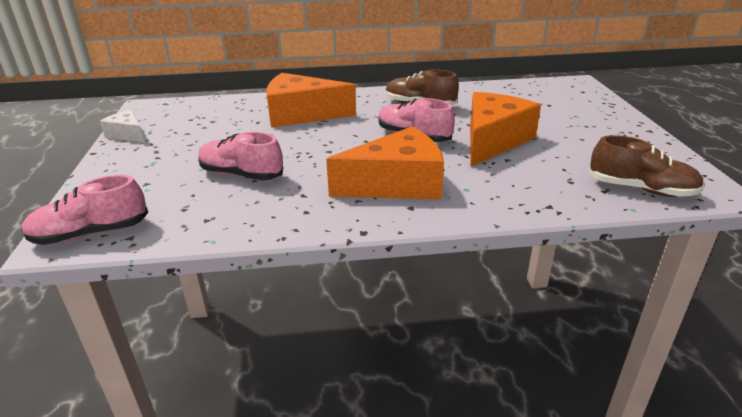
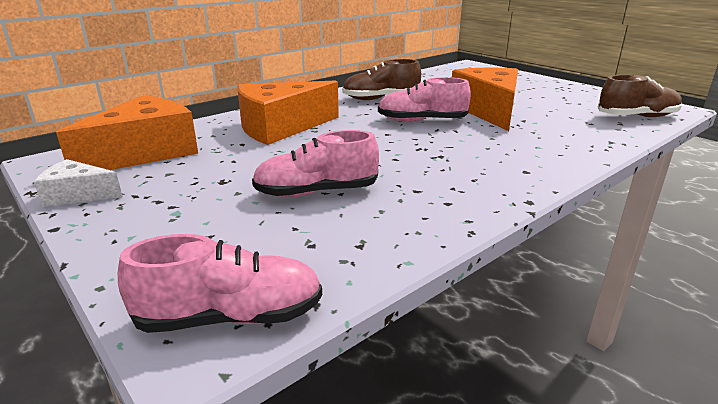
camera: 35 degrees left, 5 degrees down
pink shoe [22,175,148,245] -> pink shoe turned 135 degrees counterclockwise [118,234,322,333]
orange cheese [326,127,444,199] -> orange cheese moved to [56,95,198,170]

